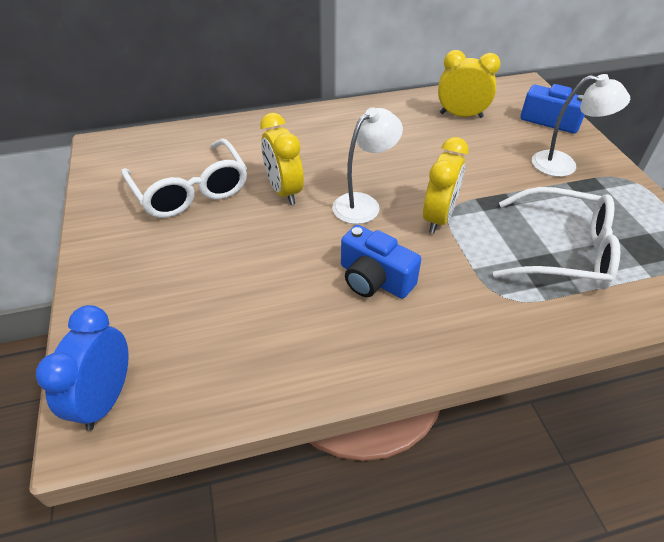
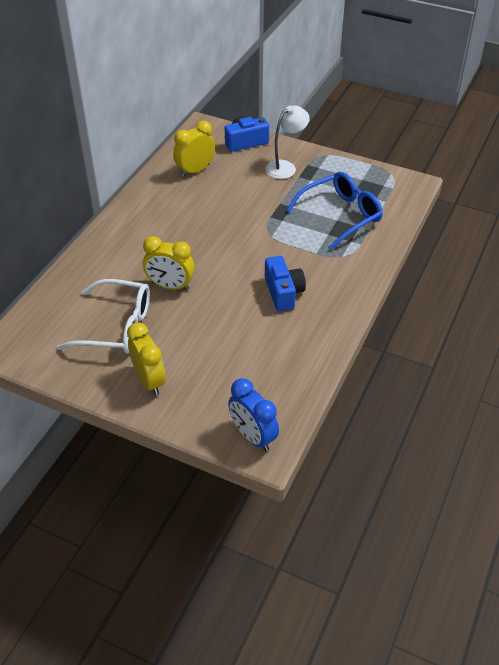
camera: 50 degrees left, 0 degrees up
white lamp [332,108,403,224] -> none
blue camera [341,225,421,299] -> blue camera turned 90 degrees counterclockwise [265,256,306,311]
yellow clock [423,137,469,234] -> yellow clock moved to [127,322,165,396]
white glasses [493,187,620,290] -> blue glasses [286,172,383,250]

